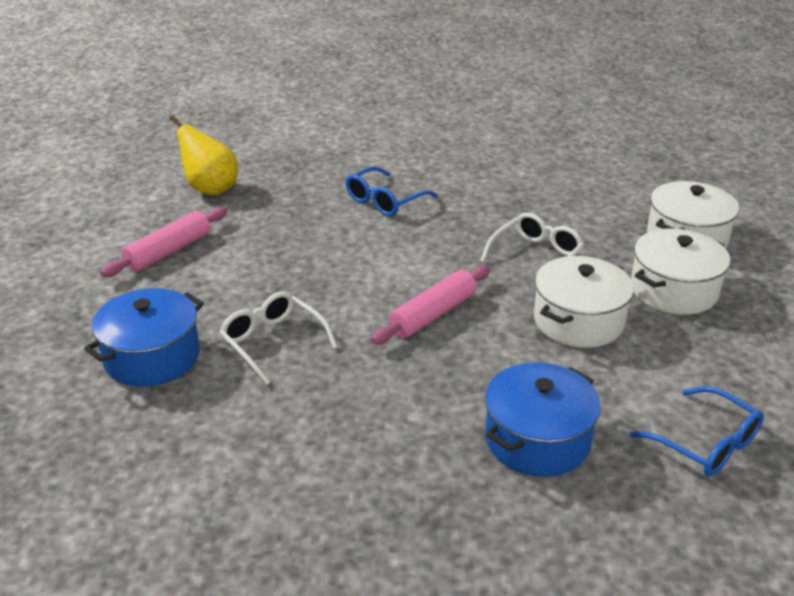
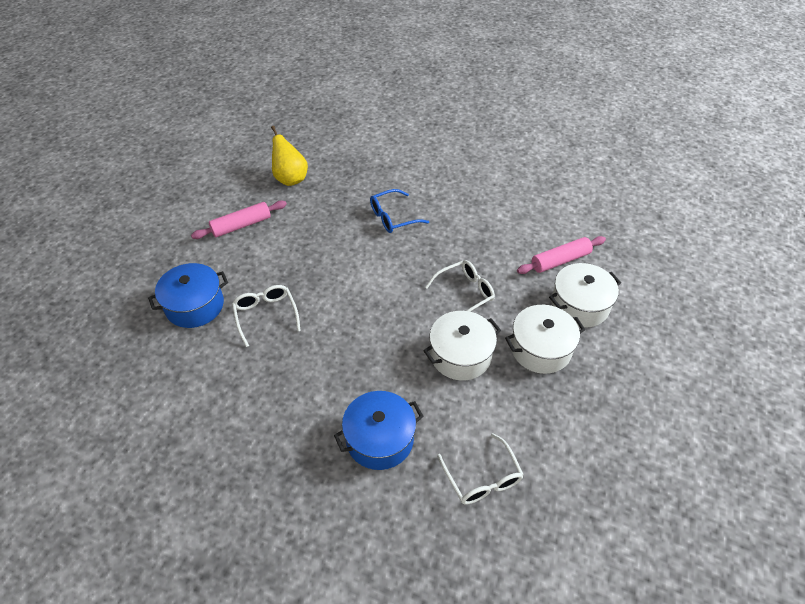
camera: 20 degrees right, 15 degrees up
pink rolling pin [371,265,490,345] -> pink rolling pin moved to [517,236,606,274]
blue glasses [630,386,764,476] -> white glasses [437,433,524,505]

